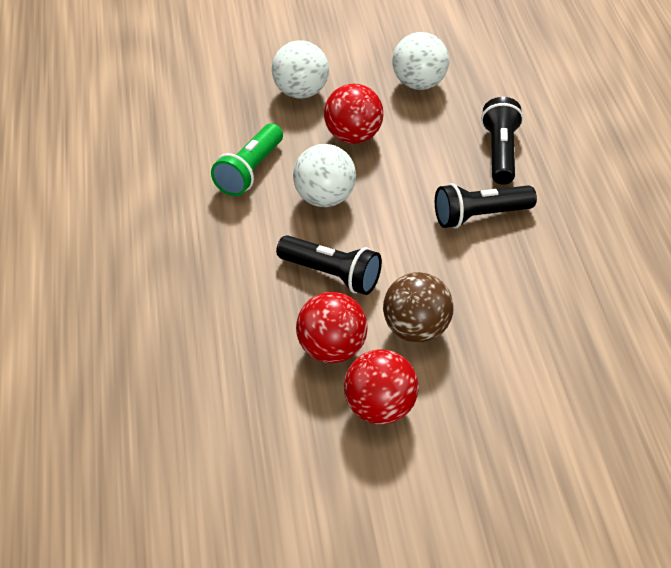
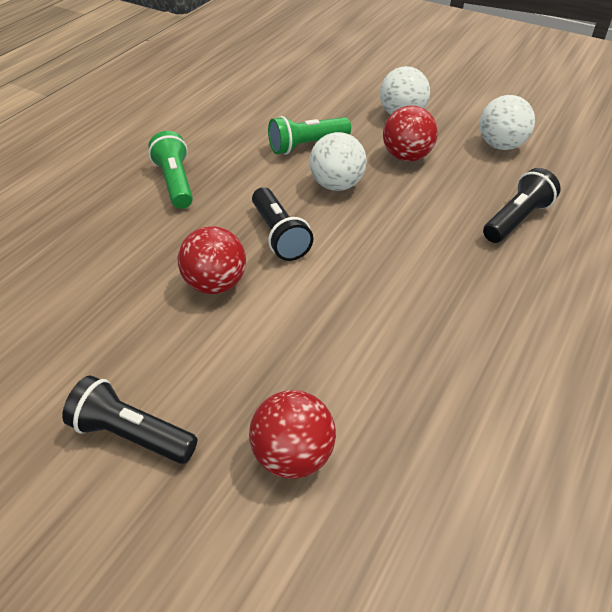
camera: 40 degrees right, 0 degrees up
red ball [344,349,418,424] -> red ball moved to [249,390,336,479]
brown ball [383,272,454,342] -> none
black flashlight [435,183,537,228] -> black flashlight moved to [62,376,197,464]
none -> green flashlight [148,131,193,209]

